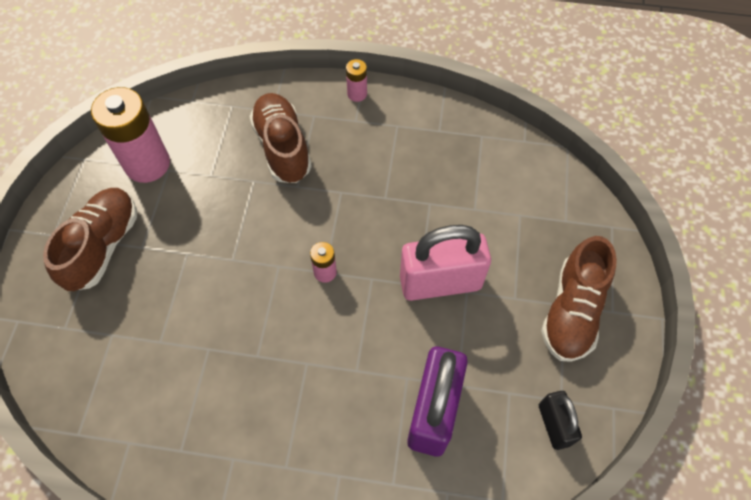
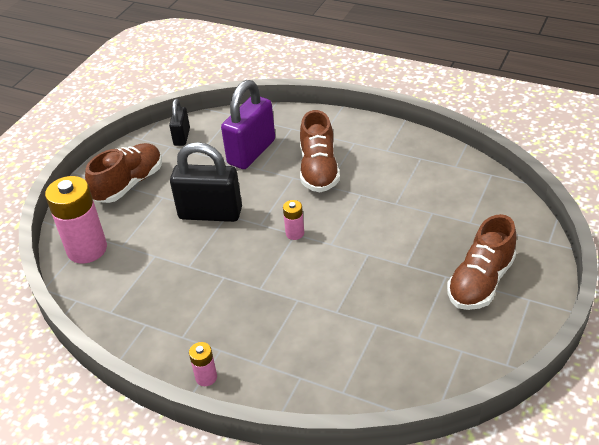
camera: 160 degrees left, 20 degrees down
pink battery [91,87,170,183] -> pink battery moved to [45,176,107,263]
brown shoe [249,93,312,183] -> brown shoe moved to [300,110,340,192]
pink padlock [400,225,491,301] -> black padlock [170,142,242,222]

